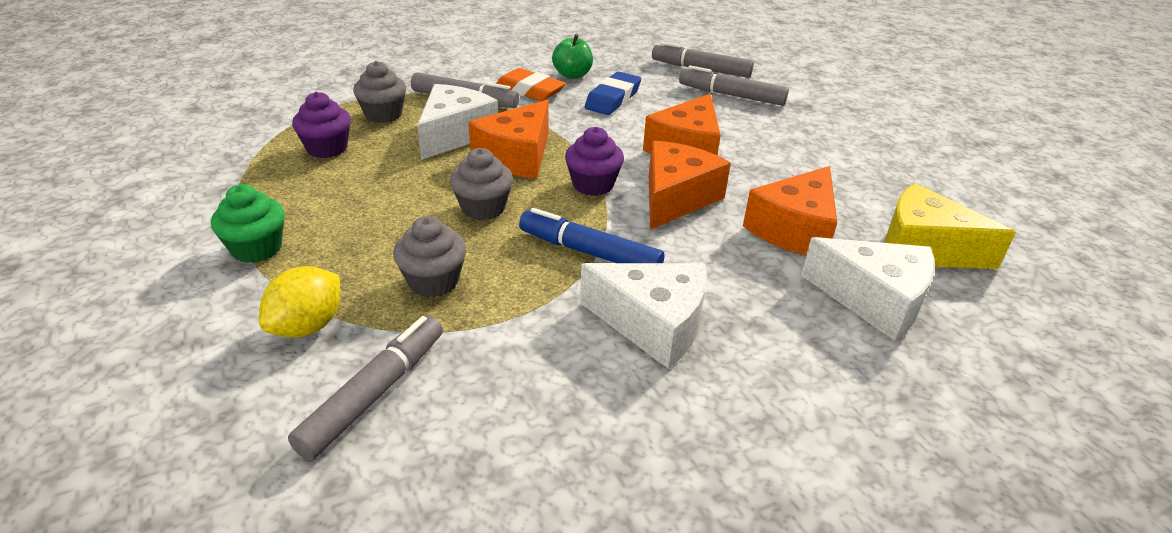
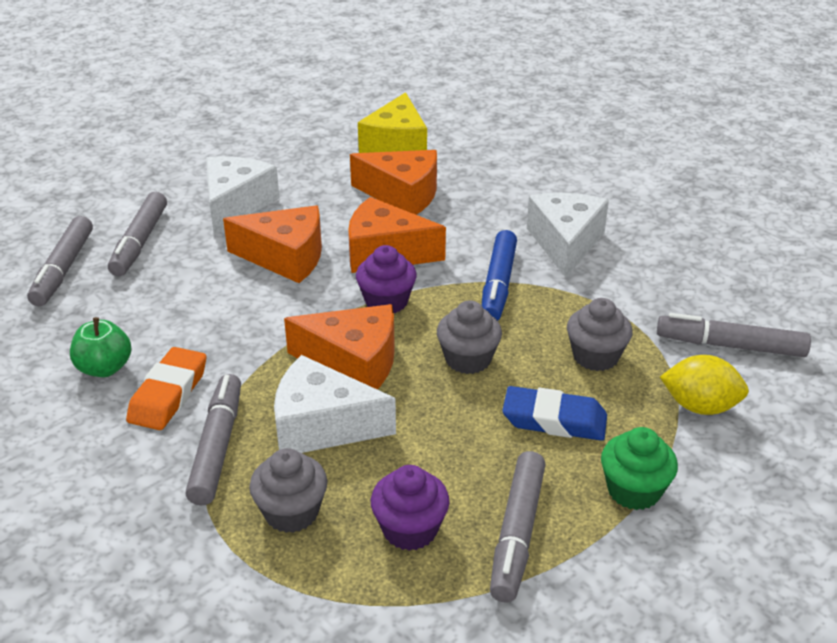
camera: 105 degrees left, 0 degrees up
blue eraser [585,72,641,115] -> blue eraser moved to [502,386,607,441]
white cheese [801,237,935,341] -> white cheese moved to [206,156,280,235]
none -> grey marker [490,451,546,603]

